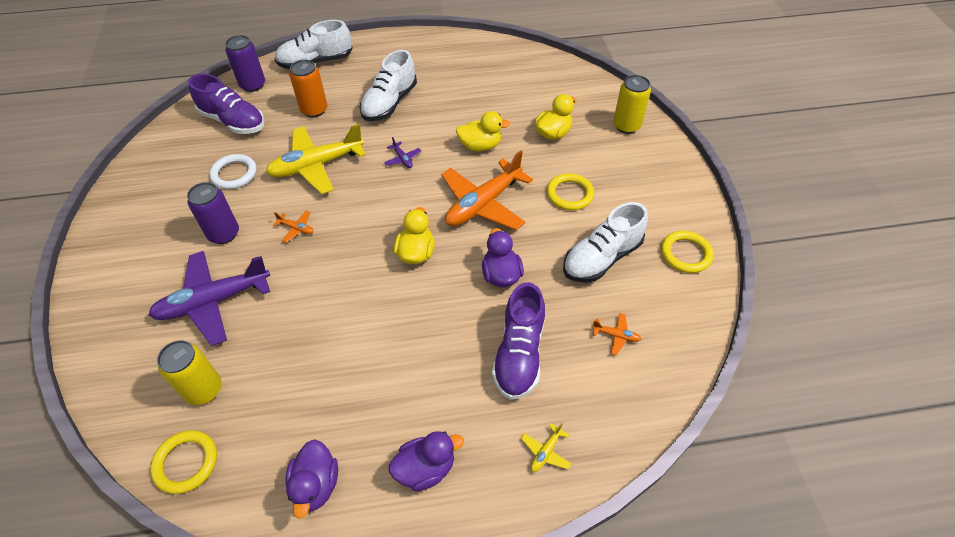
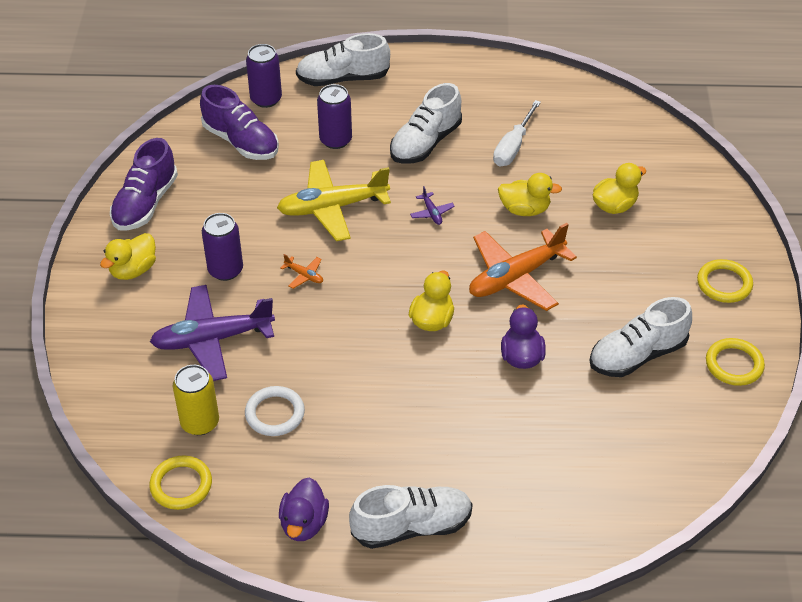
camera: 10 degrees right, 5 degrees down
white ring [209,154,257,189] -> white ring moved to [245,386,305,436]
orange can [289,59,327,117] -> purple can [317,84,352,149]
purple duck [389,431,464,491] -> white shoe [349,485,473,549]
purple shoe [492,282,545,400] -> purple shoe moved to [110,138,178,231]
yellow plane [521,422,572,472] -> none
yellow ring [547,173,594,210] -> yellow ring moved to [697,259,753,303]
orange plane [592,313,641,355] -> none
yellow can [613,75,651,134] -> none
none -> yellow duck [100,233,156,280]
none -> white screwdriver [493,100,541,166]

